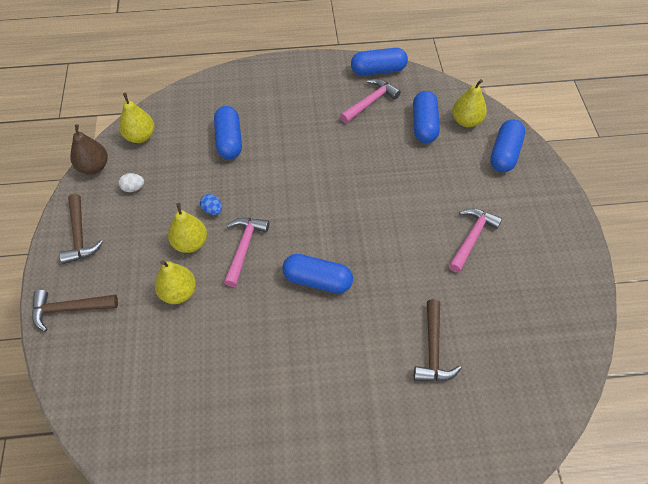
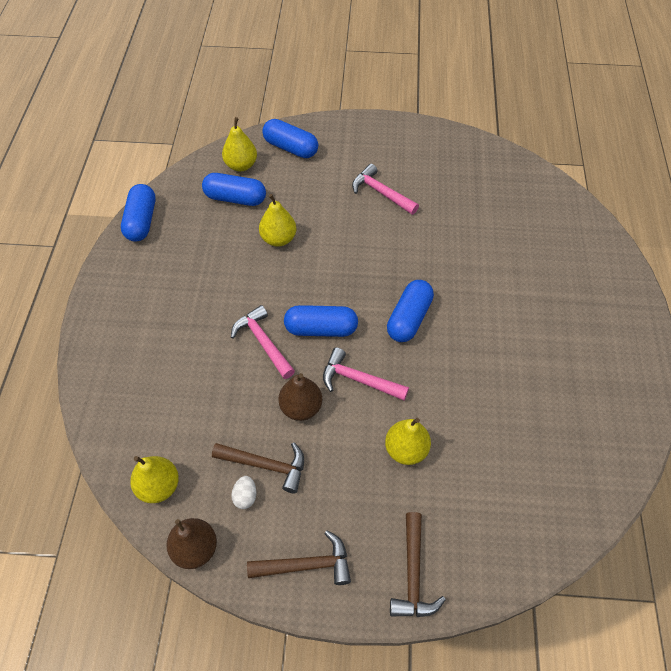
camera: 80 degrees left, 0 degrees up
yellow pear [168,203,207,253] -> yellow pear moved to [259,194,296,247]
blue egg [200,194,222,215] -> brown pear [278,373,322,421]
blue capsule [214,106,242,159] -> blue capsule moved to [284,305,358,337]
pink hammer [340,79,401,123] -> pink hammer moved to [231,305,295,379]
brown hammer [414,299,461,382] -> brown hammer moved to [212,442,304,493]

